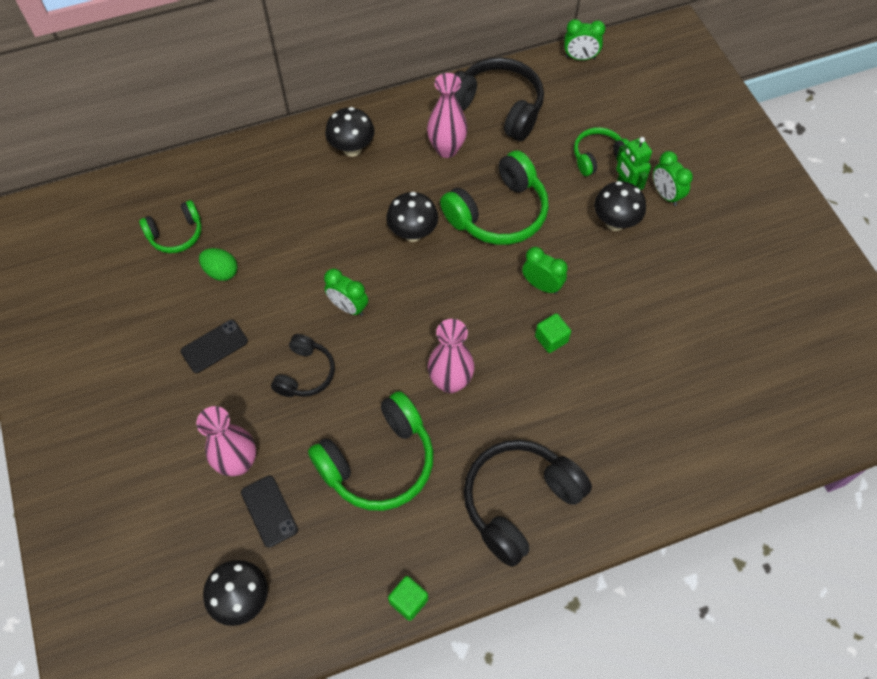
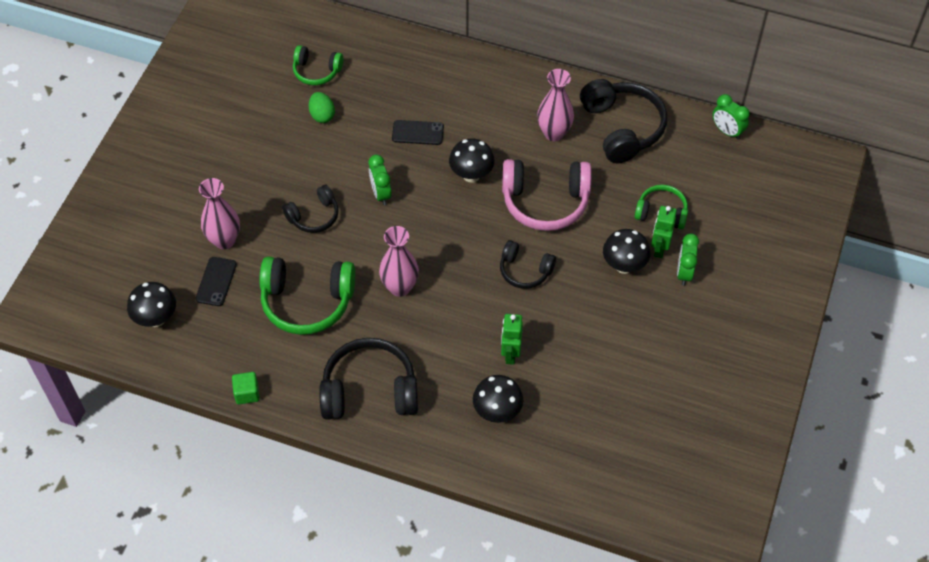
camera: 40 degrees right, 5 degrees down
black phone [180,320,248,373] -> black phone moved to [392,120,444,145]
black mushroom [325,107,375,157] -> black mushroom moved to [473,375,523,423]
green headphones [440,150,549,245] -> pink headphones [502,159,592,231]
green clock [522,247,568,294] -> black headphones [500,240,556,289]
green cube [535,313,571,353] -> none
none -> green robot [501,314,523,365]

